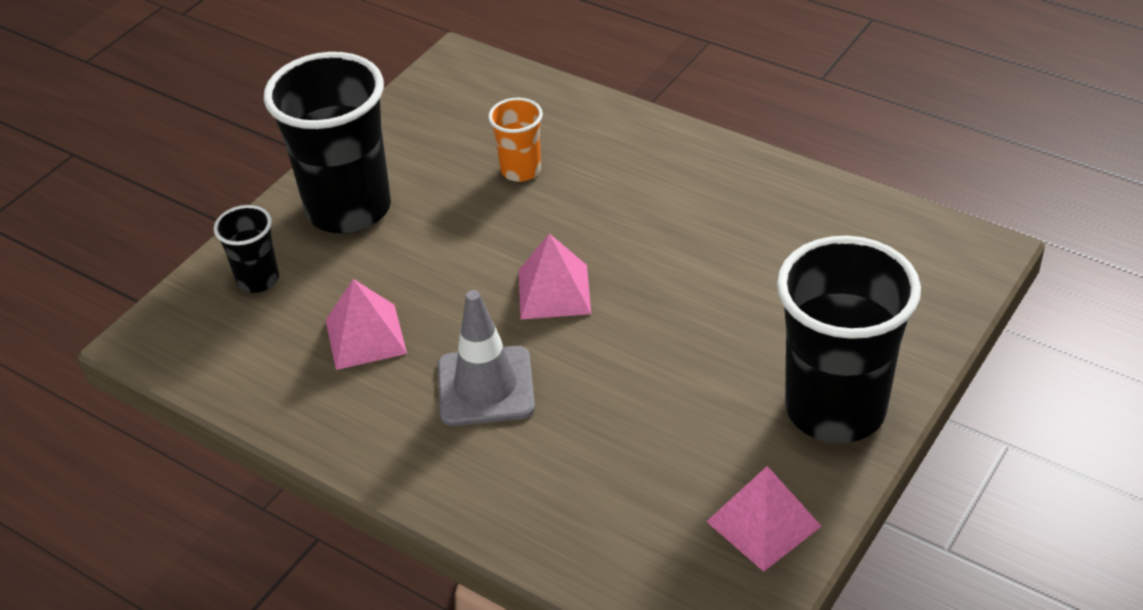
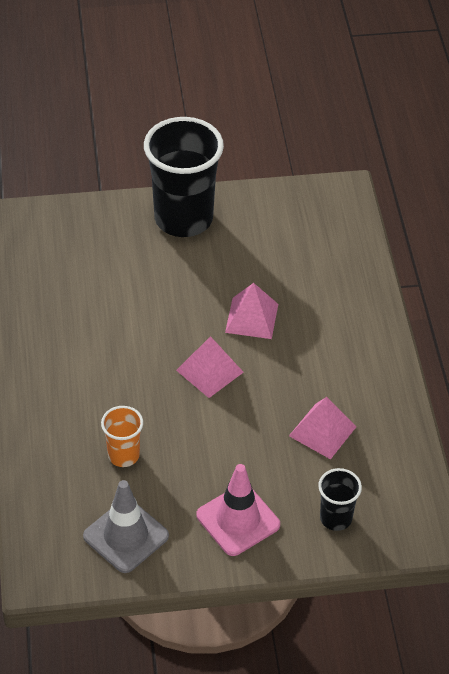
camera: 135 degrees left, 5 degrees up
black cup [264,52,391,234] -> pink traffic cone [196,464,280,556]
grey traffic cone [438,290,535,426] -> grey traffic cone moved to [83,480,169,573]
pink pyramid [706,466,822,572] -> pink pyramid moved to [225,283,278,339]

